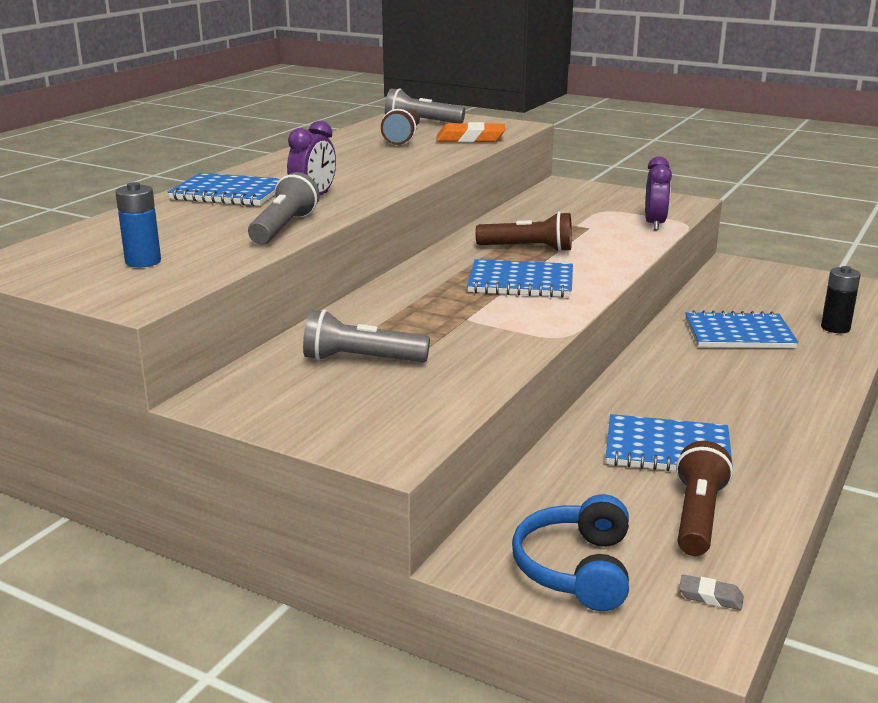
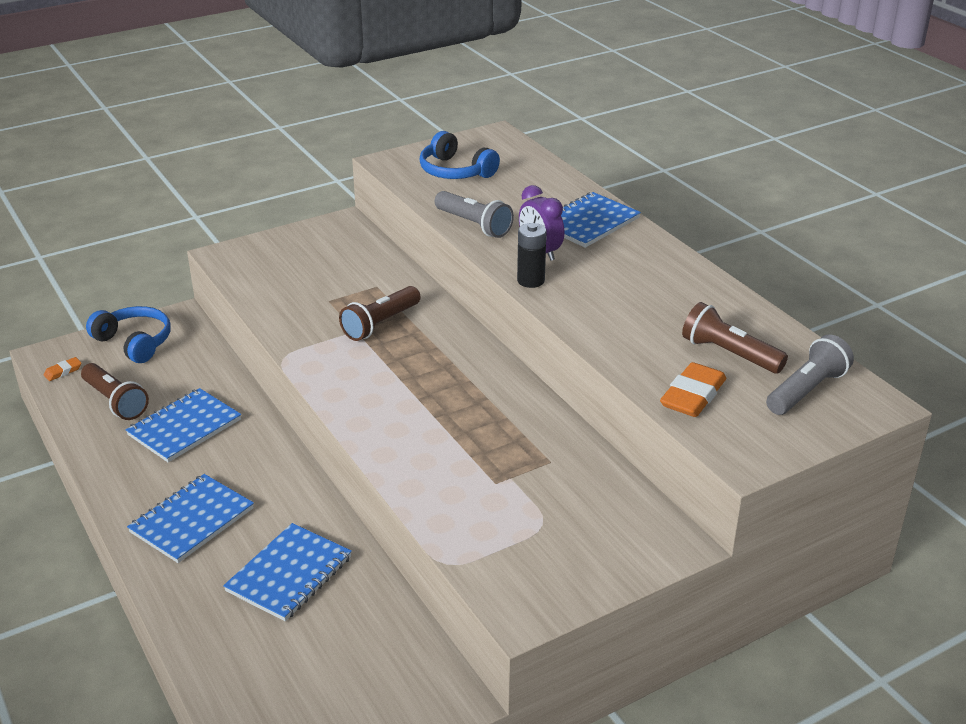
camera: 120 degrees right, 10 degrees up
blue battery [115,182,161,267] -> blue headphones [419,131,500,179]
grey flashlight [303,310,430,362] -> none
blue notebook [467,259,573,298] -> blue notebook moved to [127,474,254,563]
brown flashlight [475,212,572,252] -> brown flashlight moved to [339,286,421,341]
purple clock [645,156,672,230] -> none
grey eraser [679,574,744,610] -> orange eraser [44,357,81,381]
black battery [821,266,861,333] -> black battery moved to [517,223,547,288]

